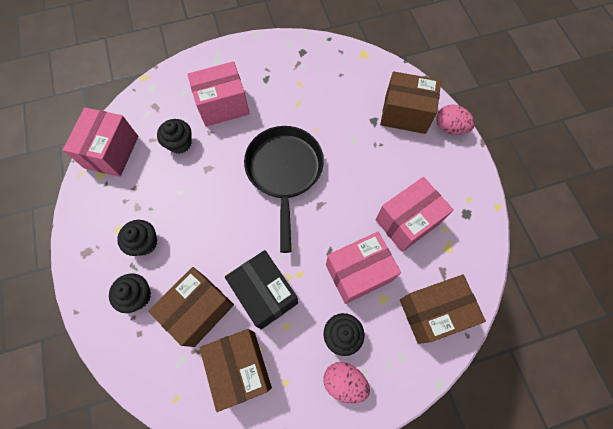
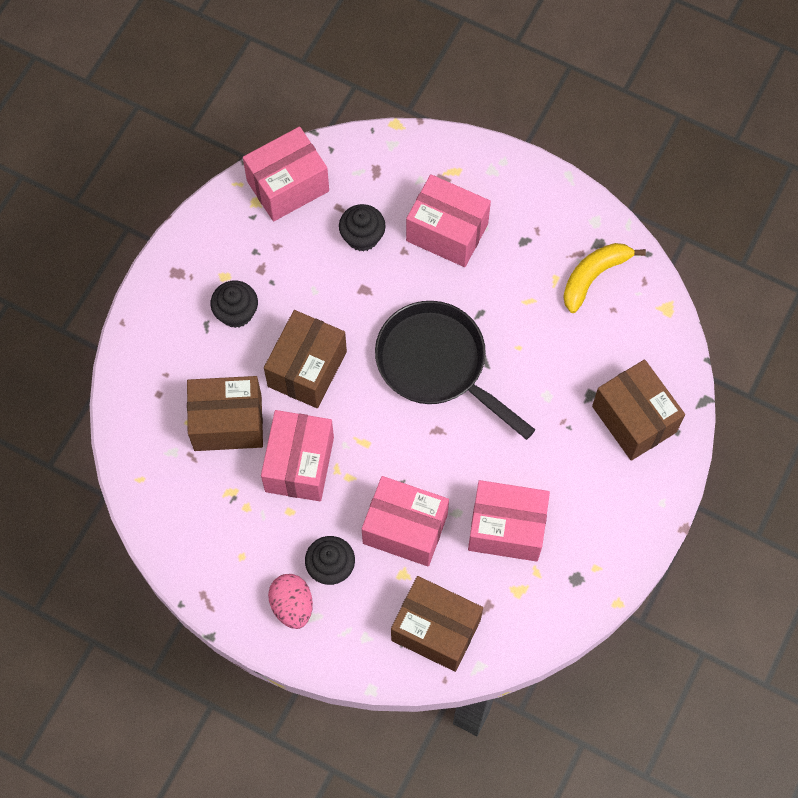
camera: 45 degrees right, 0 degrees up
black cupcake [109,273,151,313] -> none
brown box [200,329,272,412] -> brown box moved to [264,310,347,408]
black box [225,250,298,330] -> pink box [261,410,334,501]
black pan [244,126,324,253] -> black pan turned 90 degrees counterclockwise [375,301,535,440]
pink egg [436,104,475,135] -> none
none -> yellow banana [563,243,646,313]

